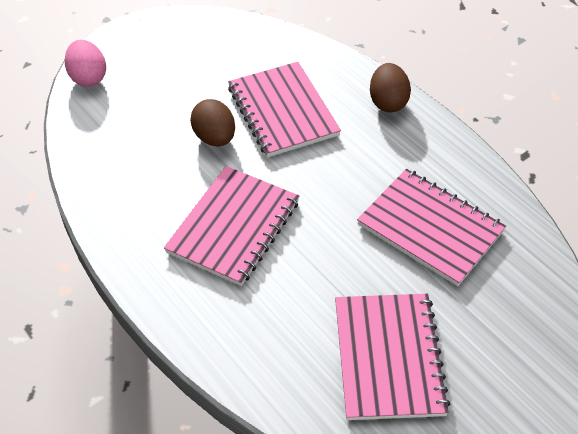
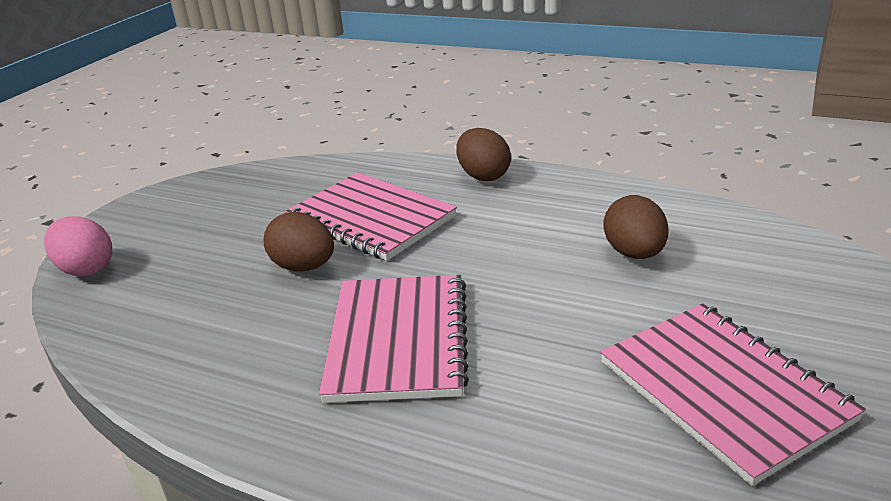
camera: 25 degrees left, 20 degrees down
pink notebook [357,169,506,286] -> brown egg [603,195,669,259]

